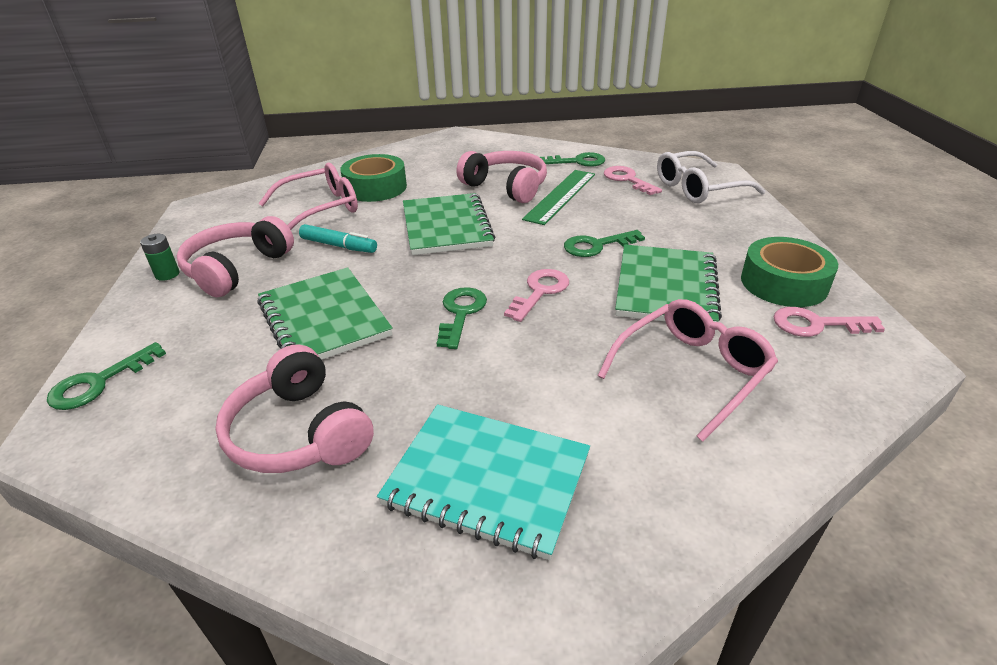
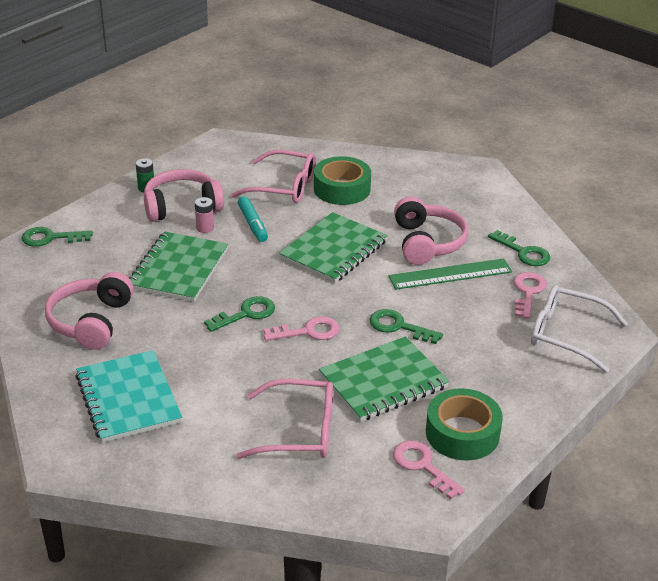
camera: 45 degrees right, 0 degrees up
none -> pink battery [195,197,214,233]

